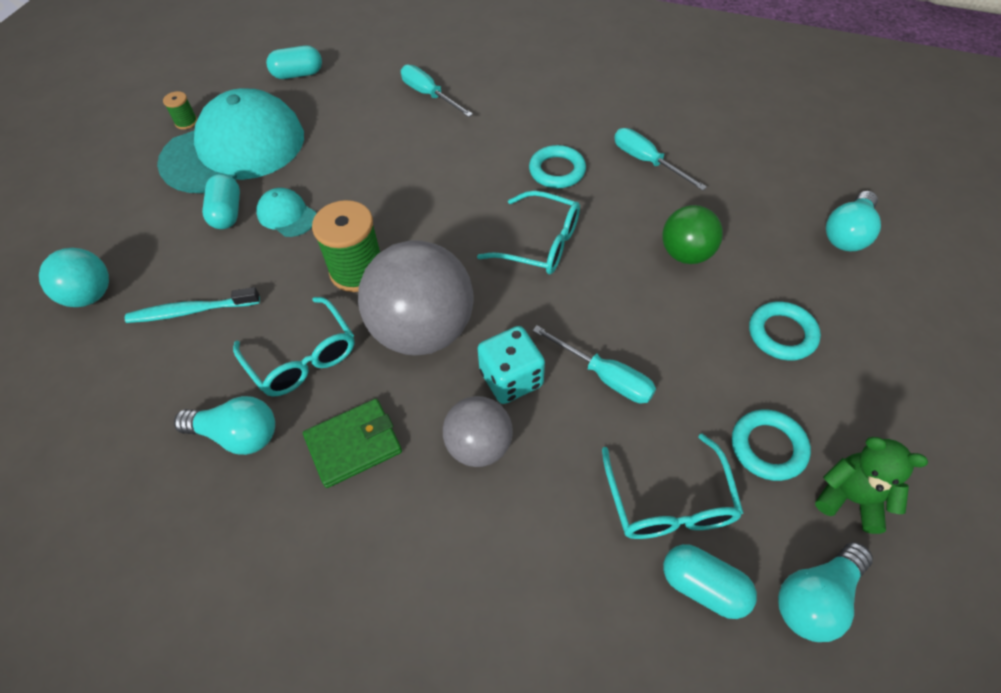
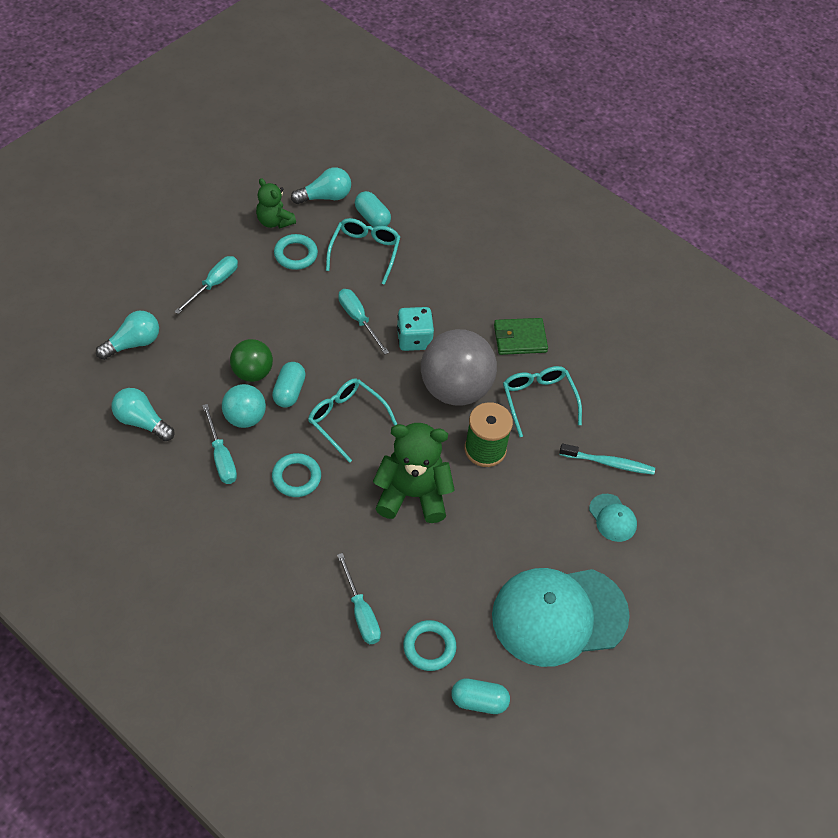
camera: 165 degrees left, 0 degrees up
turquoise ball [39,248,109,307] -> turquoise ball moved to [222,384,266,428]
green spool [163,91,197,130] -> none
turquoise light bulb [174,396,275,455] -> turquoise light bulb moved to [112,388,174,441]
turquoise capsule [202,174,240,229] -> turquoise capsule moved to [272,362,306,408]
turquoise cap [256,188,316,237] -> turquoise cap moved to [589,494,637,542]
grey ball [443,396,513,467] -> none
turquoise ring [749,301,821,361] -> turquoise ring moved to [403,620,456,671]
none -> turquoise screwdriver [174,256,238,314]
none -> green teddy bear [373,423,455,523]

